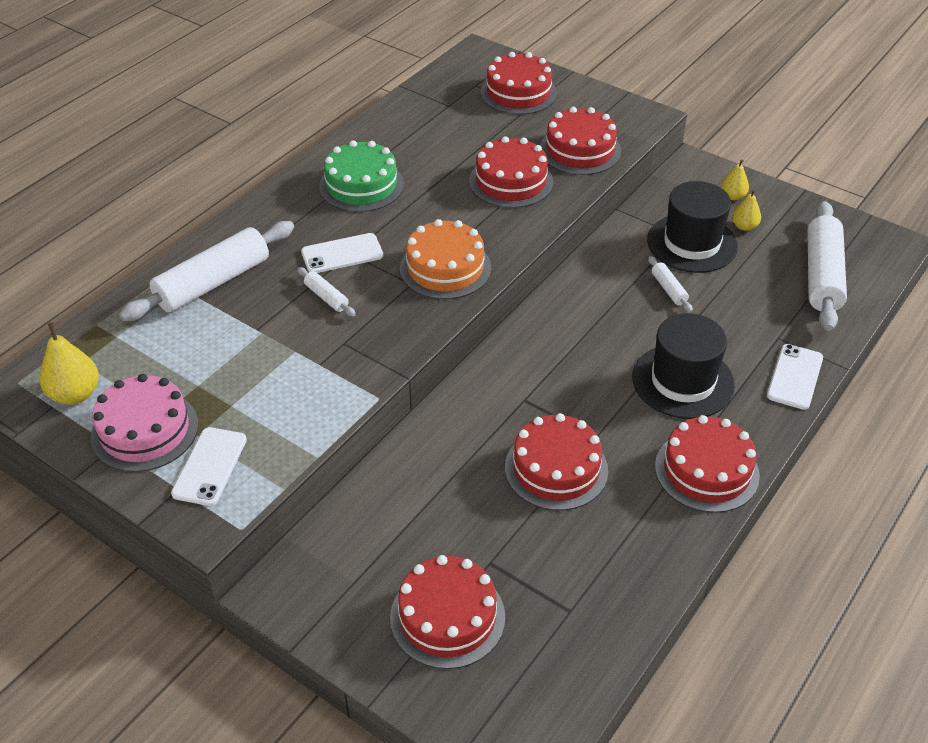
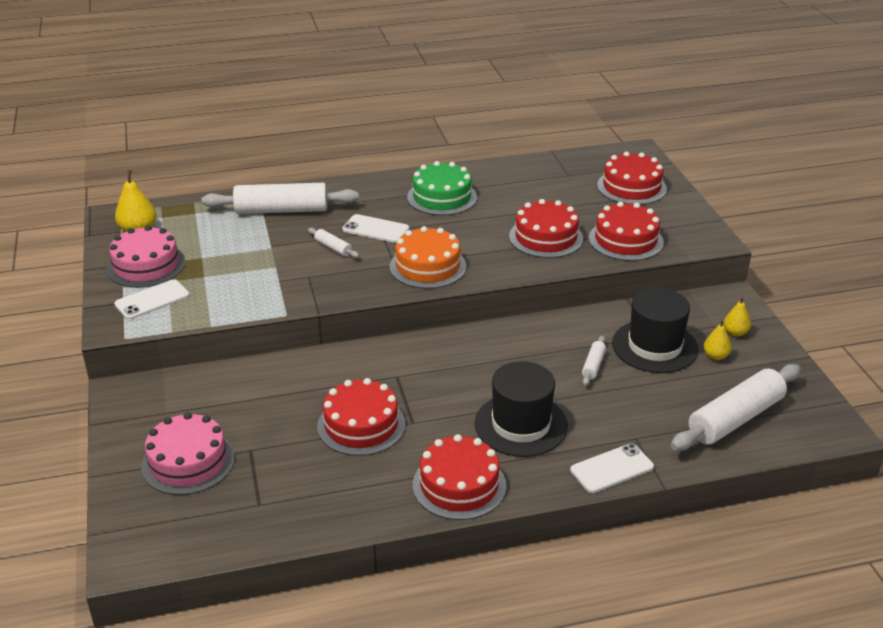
camera: 40 degrees right, 10 degrees down
white rolling pin [298,267,356,317] -> white rolling pin turned 45 degrees counterclockwise [308,228,359,258]
red cake [390,555,505,669] -> pink cake [141,412,235,495]

